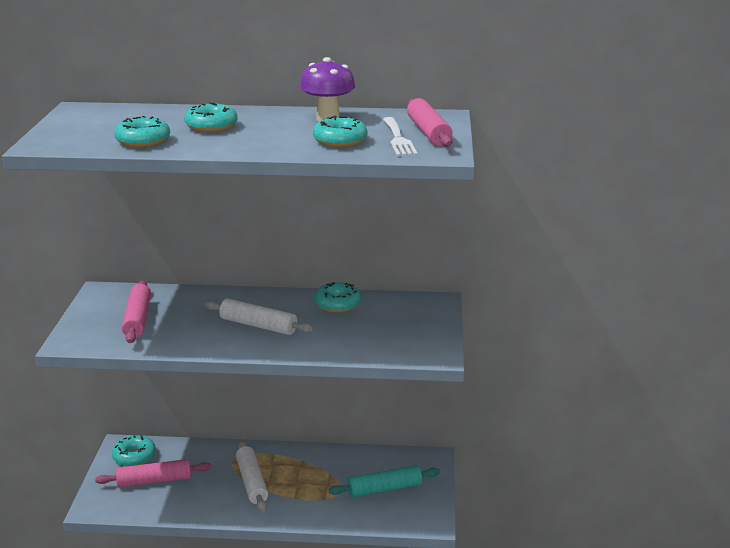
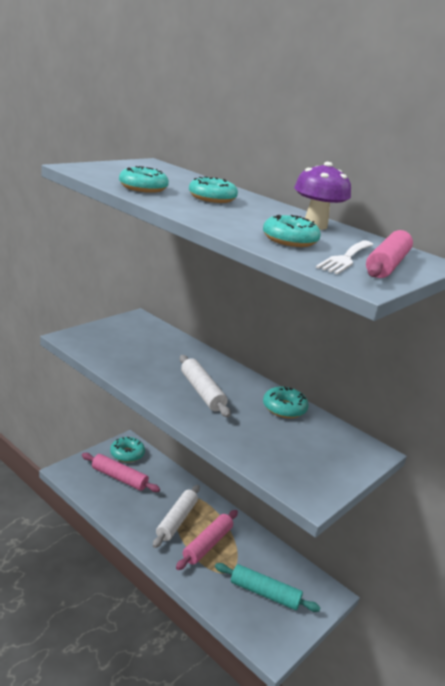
camera: 35 degrees right, 0 degrees up
pink rolling pin [122,280,151,343] -> pink rolling pin moved to [176,510,238,570]

